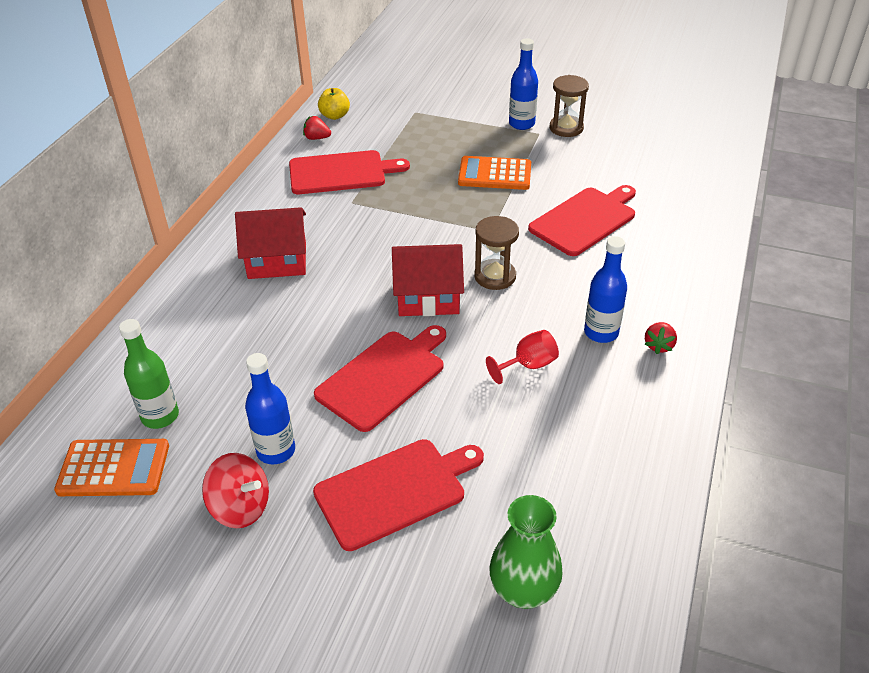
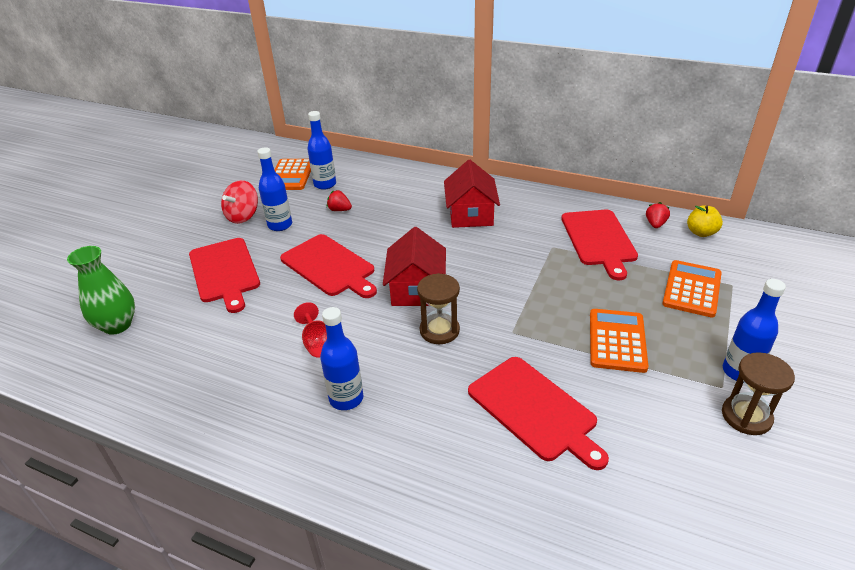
camera: 95 degrees right, 5 degrees down
green bottle [119,319,179,429] -> blue bottle [308,111,336,190]
red strawberry [645,322,677,354] -> red strawberry moved to [327,190,352,211]
none -> orange calculator [662,260,722,317]

